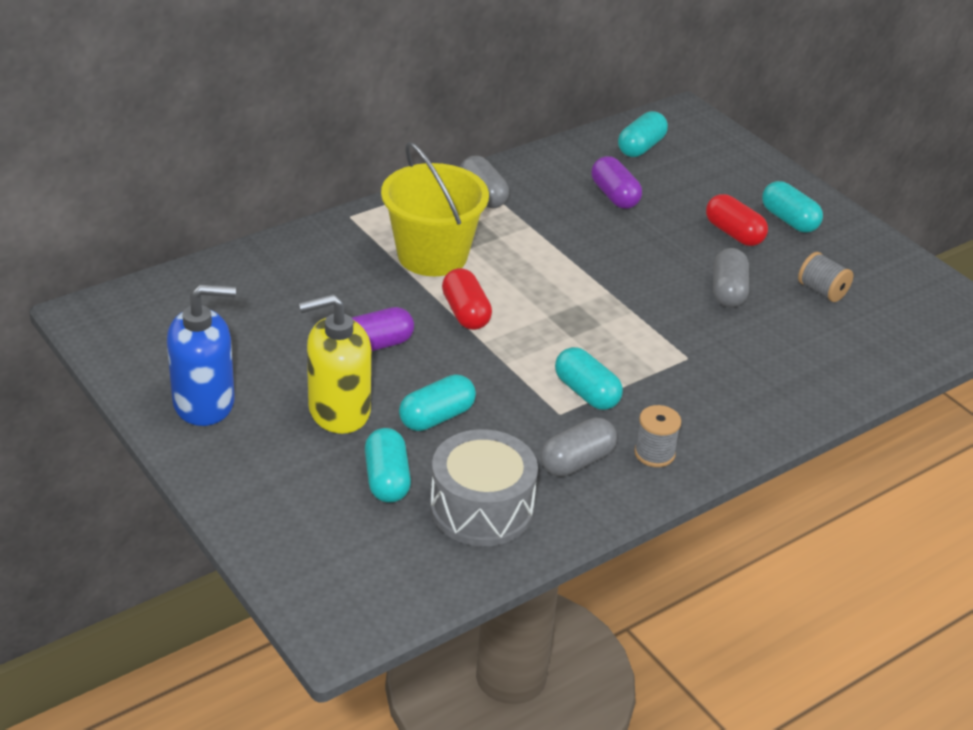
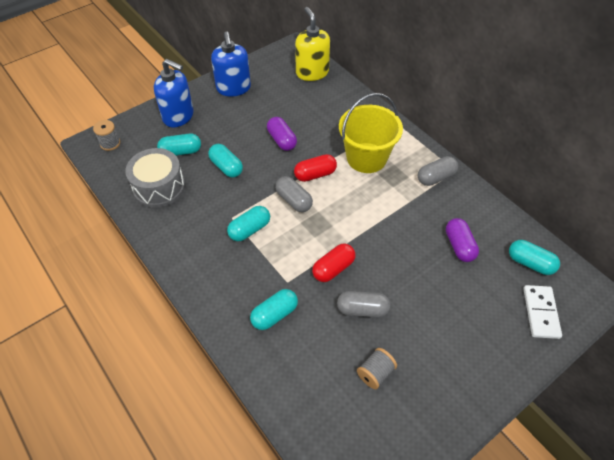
camera: 90 degrees right, 15 degrees up
yellow soap dispenser [299,294,371,434] -> yellow soap dispenser moved to [295,7,330,81]
grey capsule [540,417,617,476] -> grey capsule moved to [275,176,313,212]
purple capsule [591,156,642,209] -> purple capsule turned 75 degrees counterclockwise [446,218,479,262]
grey spool [634,405,681,467] -> grey spool moved to [93,120,120,151]
red capsule [706,194,768,246] -> red capsule moved to [312,244,355,282]
turquoise capsule [762,181,823,233] -> turquoise capsule moved to [250,289,298,330]
none -> blue soap dispenser [154,59,194,127]
none -> white domino [523,285,562,339]

